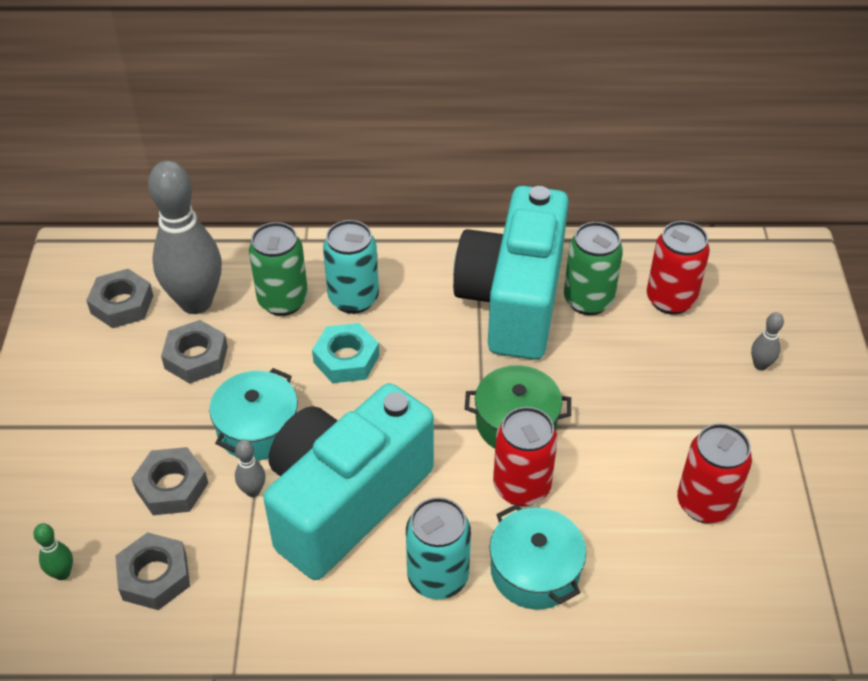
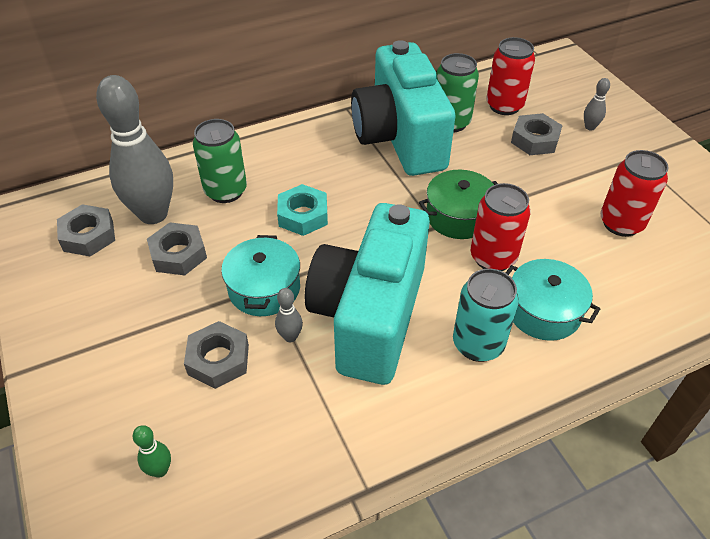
camera: 25 degrees left, 0 degrees up
grey nut [115,532,190,610] -> grey nut moved to [511,113,563,155]
turquoise can [323,220,379,314] -> none

